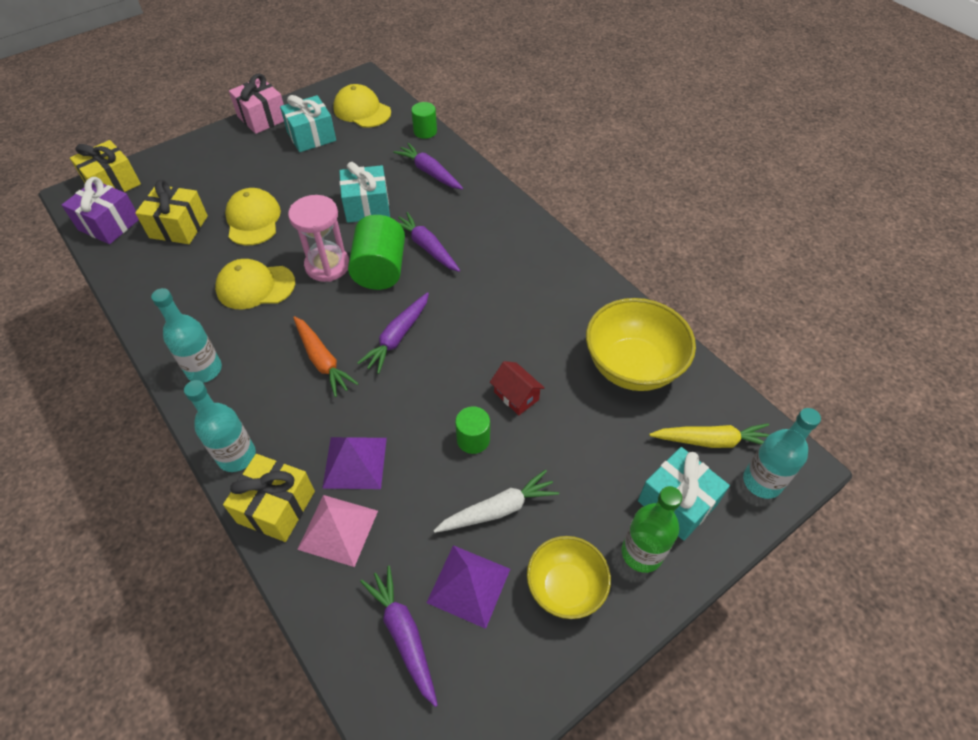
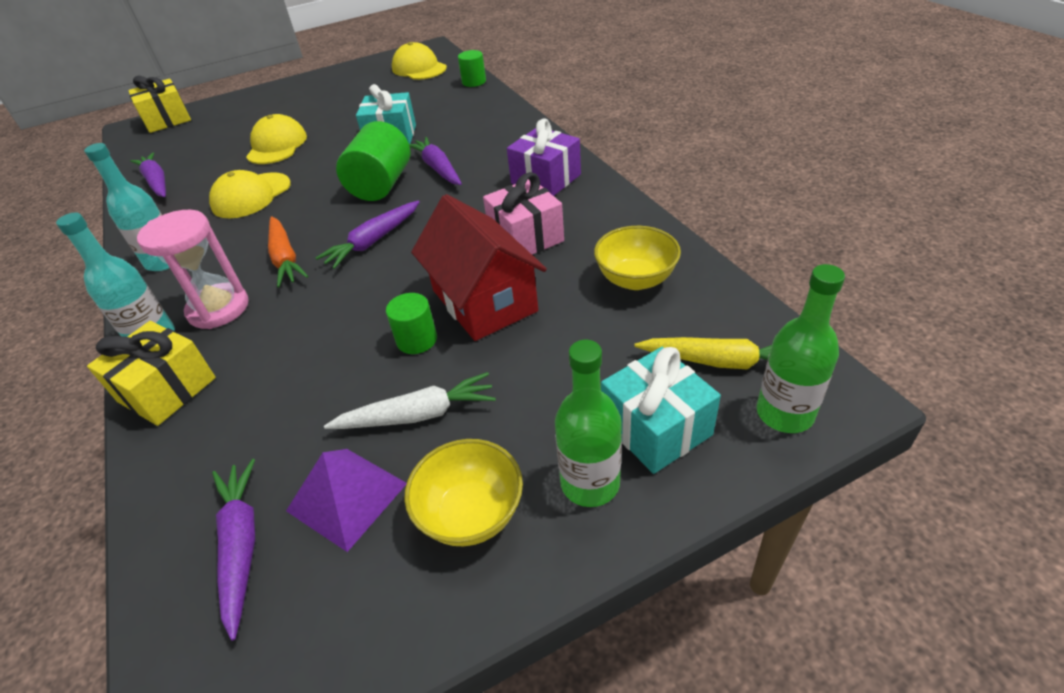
camera: 15 degrees right, 10 degrees down
purple gift [62,177,139,244] -> purple gift moved to [507,118,581,196]
yellow gift [135,180,208,244] -> none
yellow cap [215,259,295,309] -> yellow cap turned 60 degrees counterclockwise [209,170,291,218]
pink gift [229,73,284,134] -> pink gift moved to [483,172,564,254]
turquoise gift [280,95,336,152] -> none
pink hourglass [288,195,349,282] -> pink hourglass moved to [137,210,249,329]
pink pyramid [297,495,378,567] -> none
purple pyramid [322,437,387,489] -> none
purple carrot [393,143,463,190] -> purple carrot moved to [130,153,166,197]
red house [490,361,545,415] -> red house [411,194,547,341], size x2.08
yellow bowl [586,298,696,391] -> yellow bowl [594,226,681,290], size x0.63
turquoise bottle [743,408,821,499] -> green bottle [757,264,845,433]

